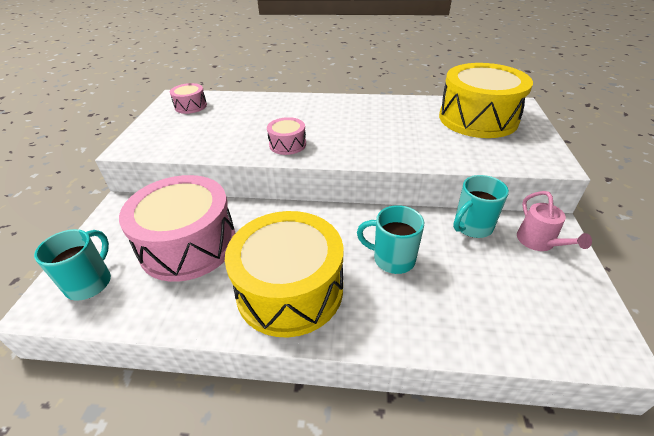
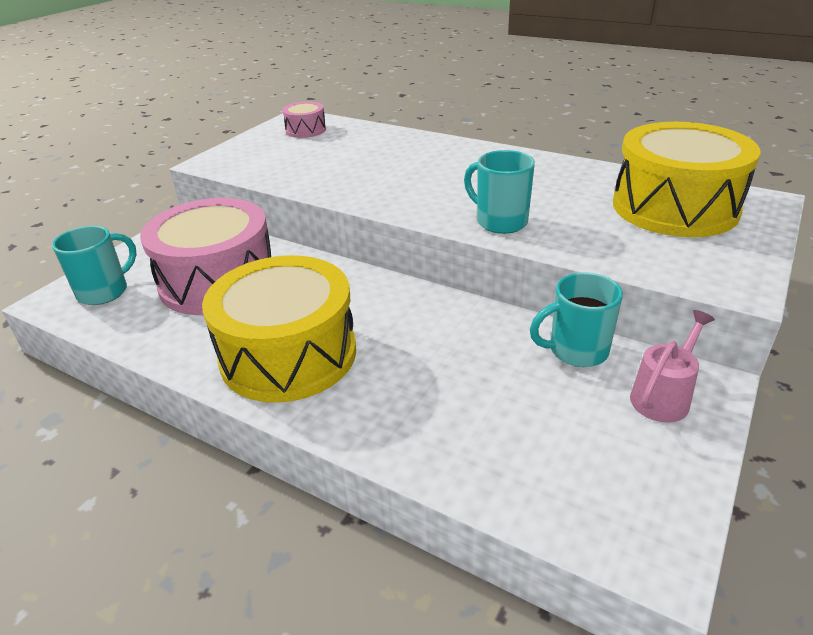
camera: 25 degrees right, 5 degrees down
pink drum [267,117,306,155] -> none
turquoise mug [357,205,424,274] -> turquoise mug moved to [464,150,535,234]
pink watering can [517,191,592,251] -> pink watering can turned 150 degrees counterclockwise [630,310,715,423]

